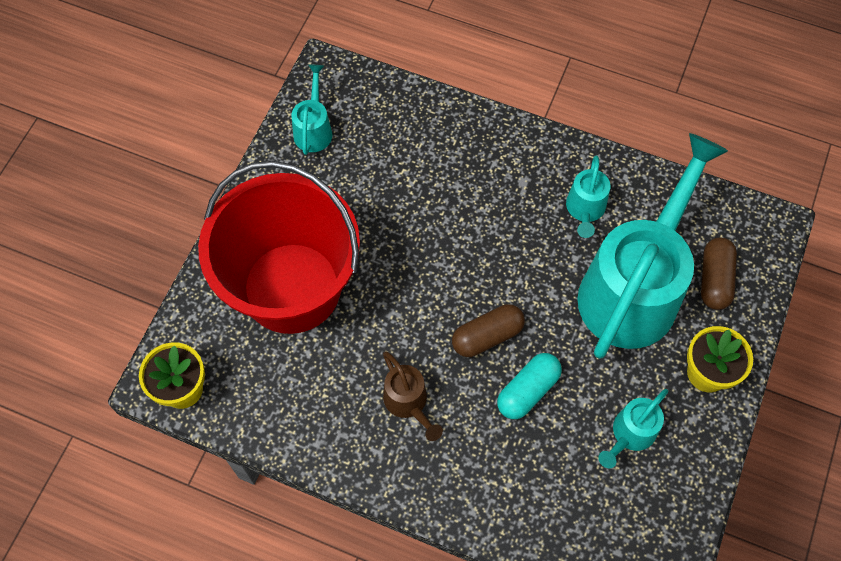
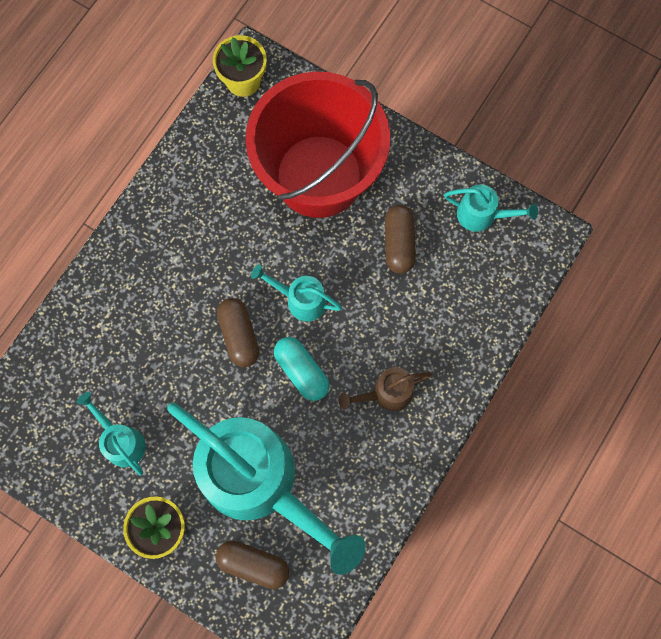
camera: 100 degrees right, 10 degrees up
brown watering can [383,352,443,441] -> brown watering can moved to [338,367,432,411]
turquoise capsule [497,353,562,419] -> turquoise capsule moved to [274,337,329,401]
turquoise watering can [566,155,610,238] -> turquoise watering can moved to [251,264,342,321]
none -> brown capsule [385,205,416,274]

